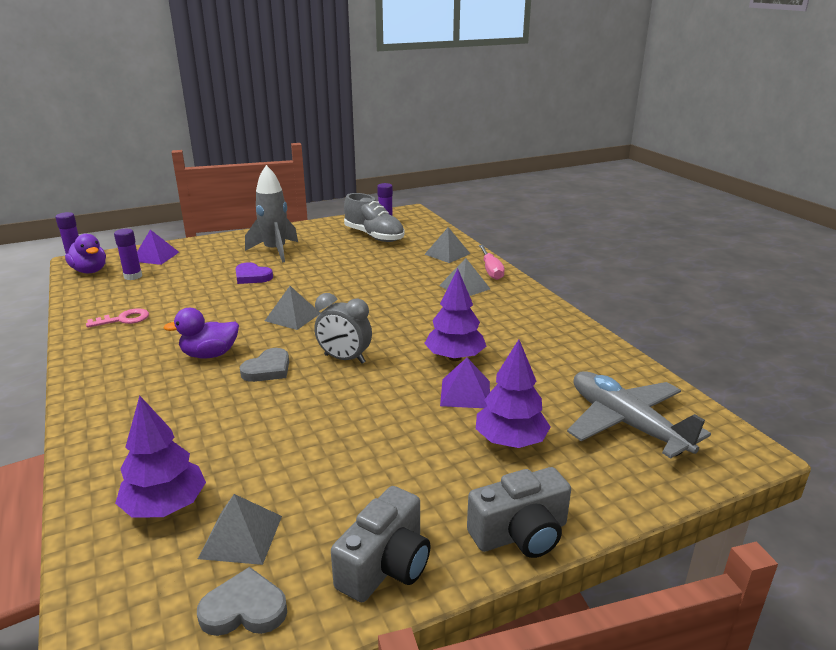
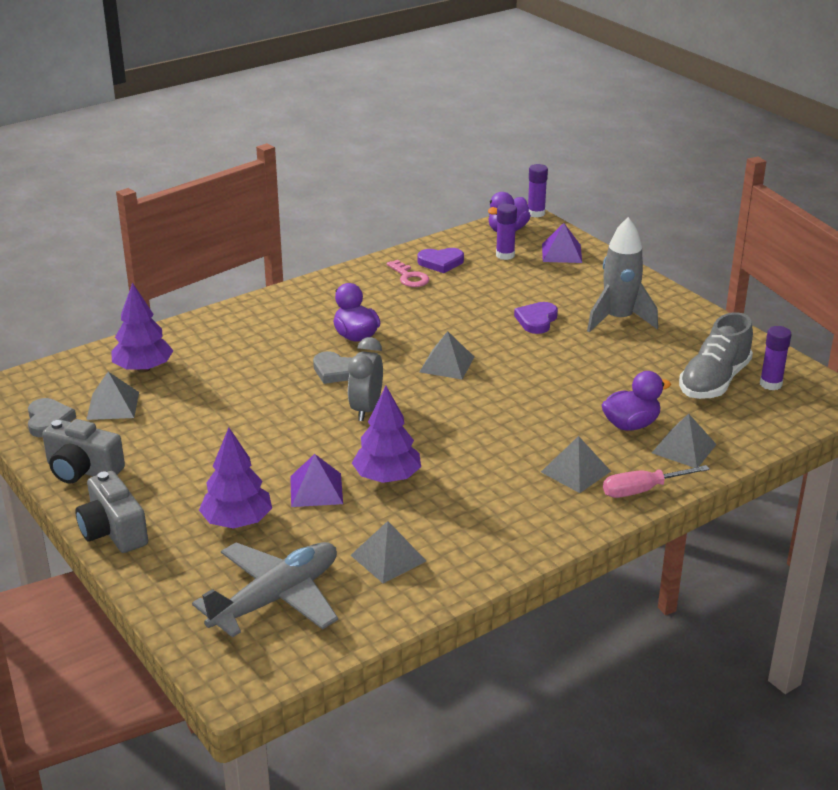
camera: 80 degrees right, 5 degrees up
none -> grey pyramid [351,521,426,583]
none -> purple heart [417,248,464,273]
none -> purple duck [602,371,671,431]

